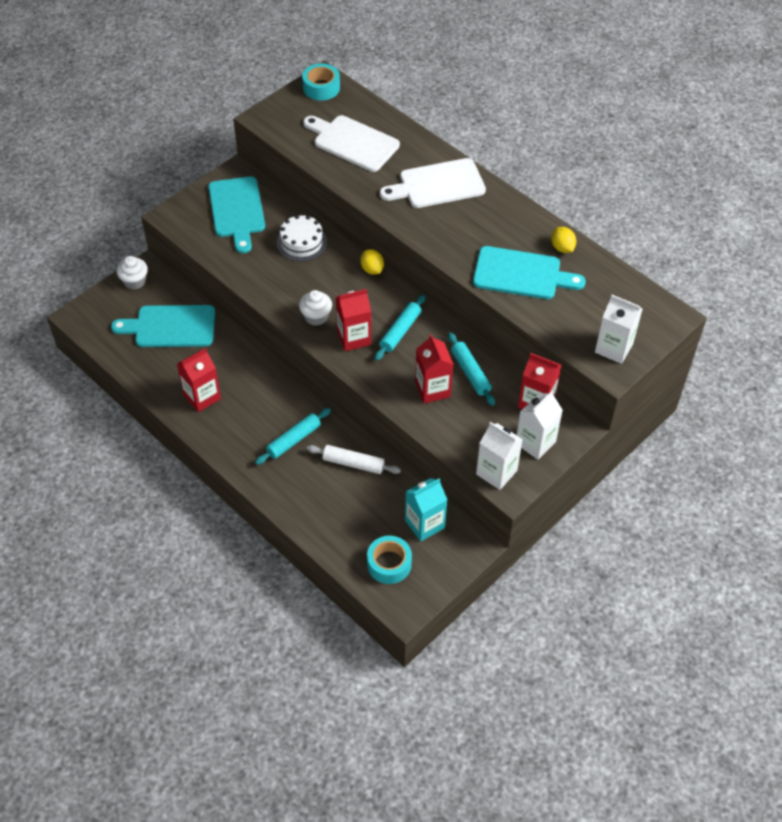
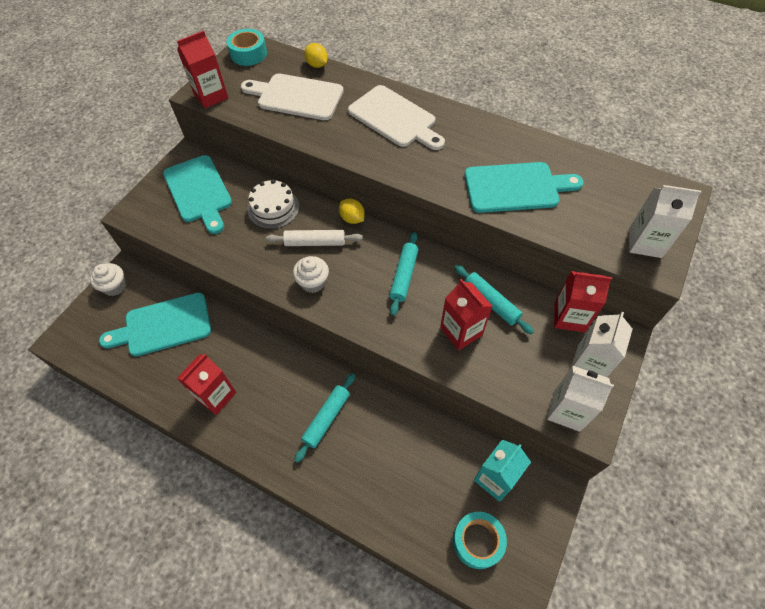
camera: 15 degrees left, 5 degrees up
white rolling pin [307,445,401,474] -> white rolling pin moved to [266,230,363,246]
red carton [335,289,371,351] -> red carton moved to [177,31,228,108]
white cutting board [380,158,486,208] -> white cutting board turned 105 degrees counterclockwise [348,85,445,150]
yellow lemon [551,227,576,253] -> yellow lemon moved to [304,43,328,68]

